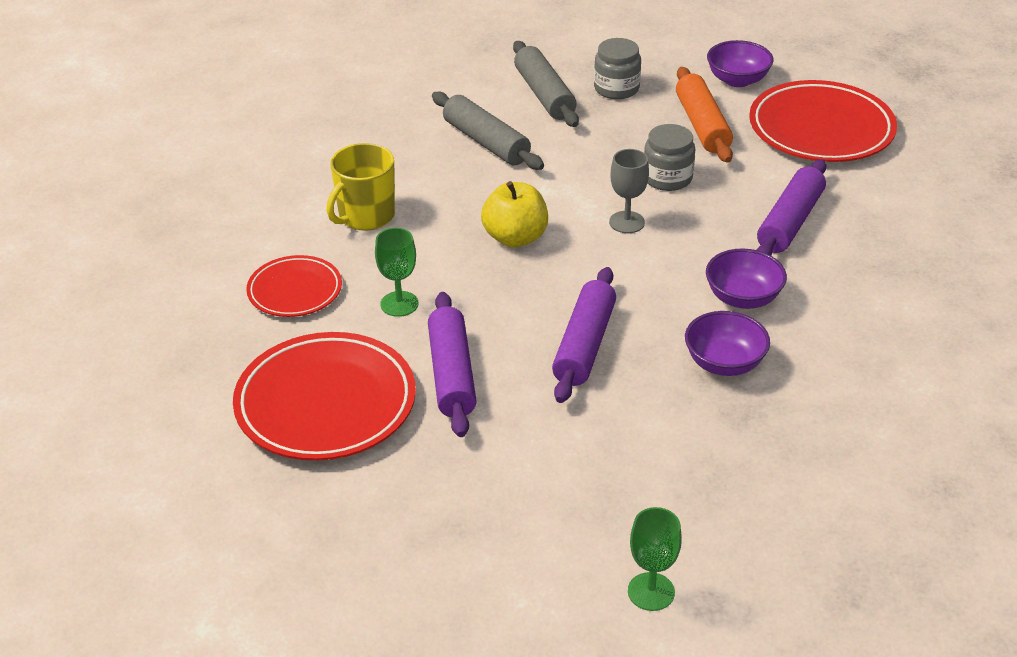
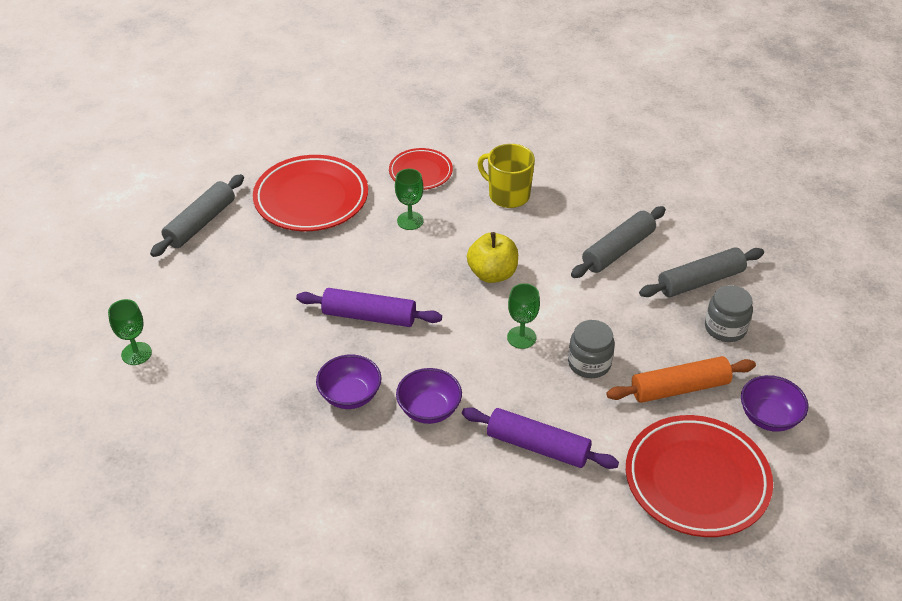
camera: 85 degrees right, 5 degrees up
purple rolling pin [428,292,477,437] -> none
grey goblet [609,149,649,233] -> green goblet [507,283,540,349]
none -> grey rolling pin [150,174,244,257]

